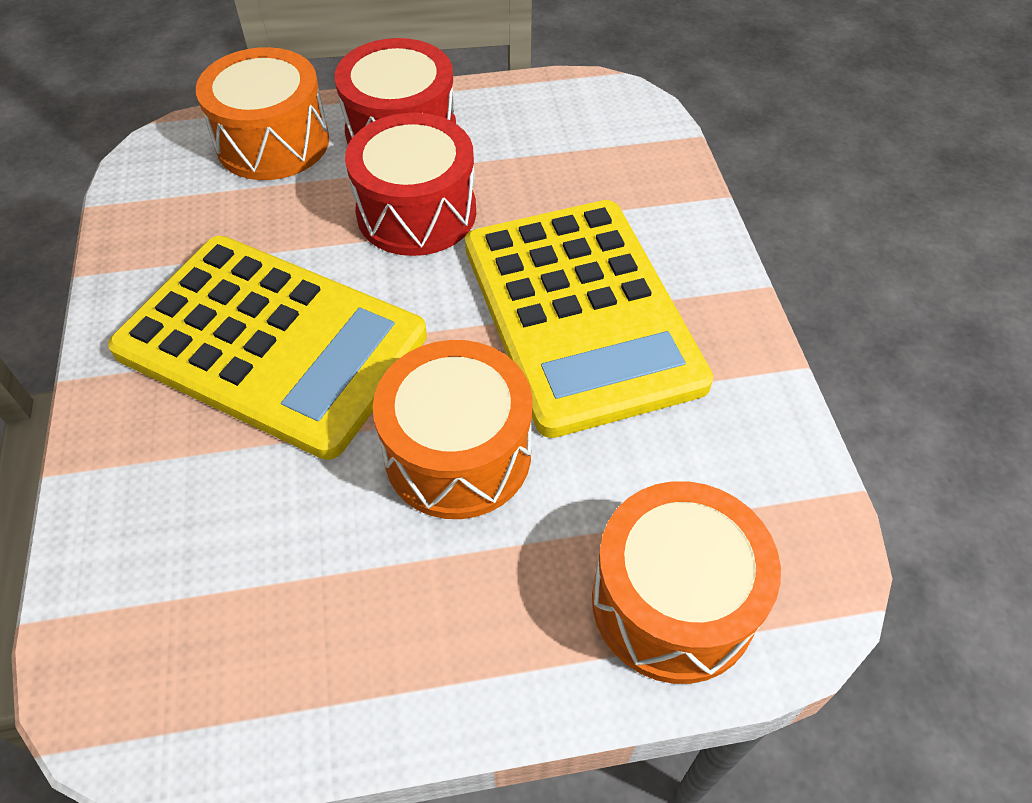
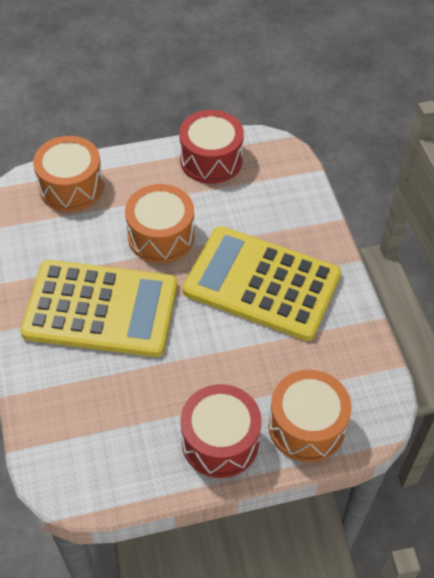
camera: 175 degrees right, 0 degrees up
red drum [345,113,476,256] -> red drum moved to [179,110,244,184]
yellow calculator [465,200,713,438] -> yellow calculator turned 120 degrees clockwise [20,260,177,357]

